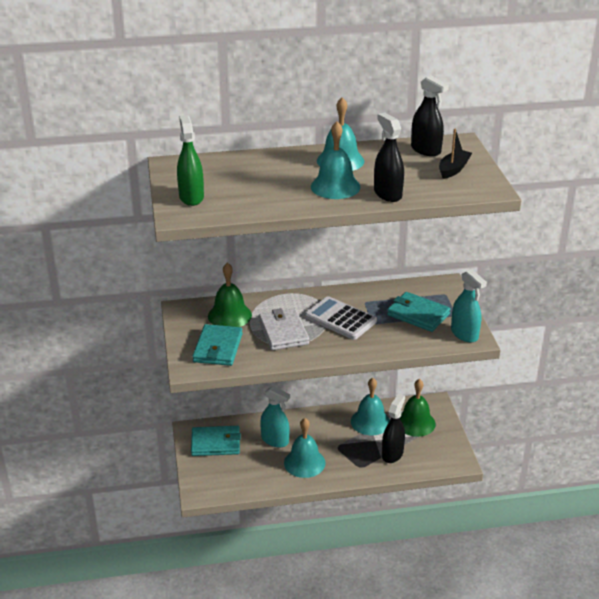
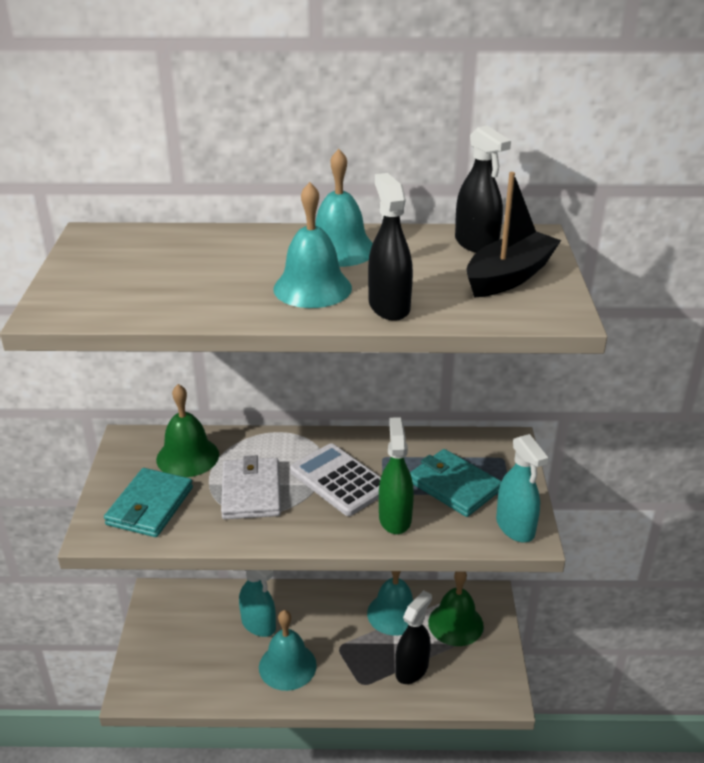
camera: 10 degrees right, 0 degrees up
green spray bottle [177,115,204,206] -> green spray bottle moved to [379,417,414,534]
turquoise wallet [191,426,241,456] -> none
black boat [439,129,472,179] -> black boat [466,172,561,298], size x1.53

